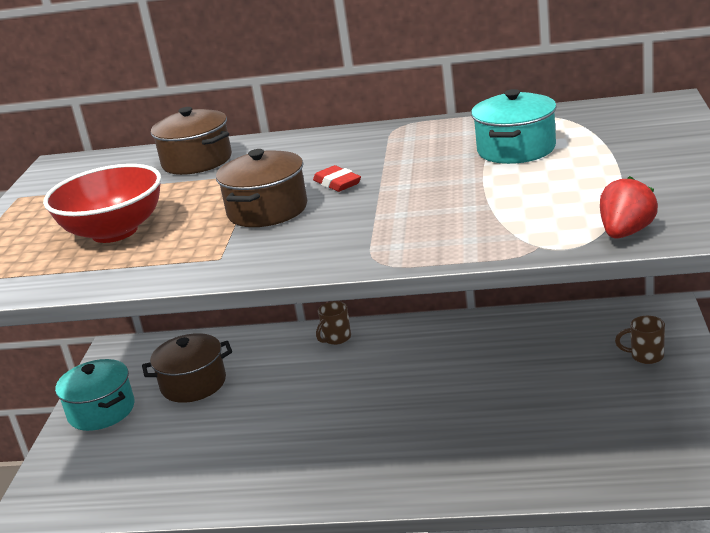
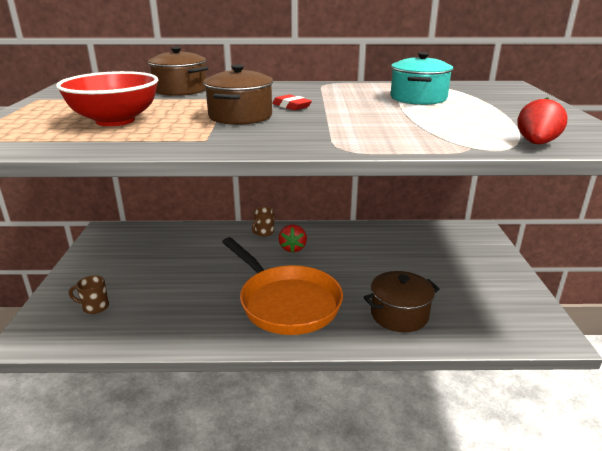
camera: 10 degrees left, 0 degrees up
turquoise pot [55,359,135,431] -> none
brown pot [142,333,232,403] -> brown pot moved to [364,271,440,332]
brown mug [615,316,665,364] -> brown mug moved to [69,275,109,314]
none -> orange pan [222,237,343,335]
none -> red strawberry [278,224,307,253]

